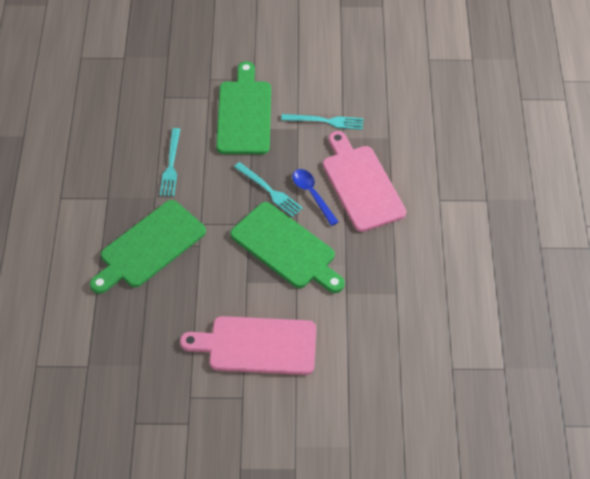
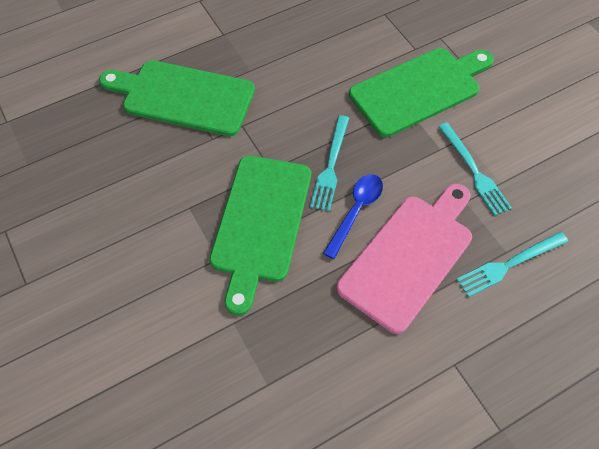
camera: 60 degrees right, 5 degrees up
turquoise fork [160,128,180,196] -> turquoise fork moved to [456,232,568,297]
pink cutting board [180,316,316,375] -> none

